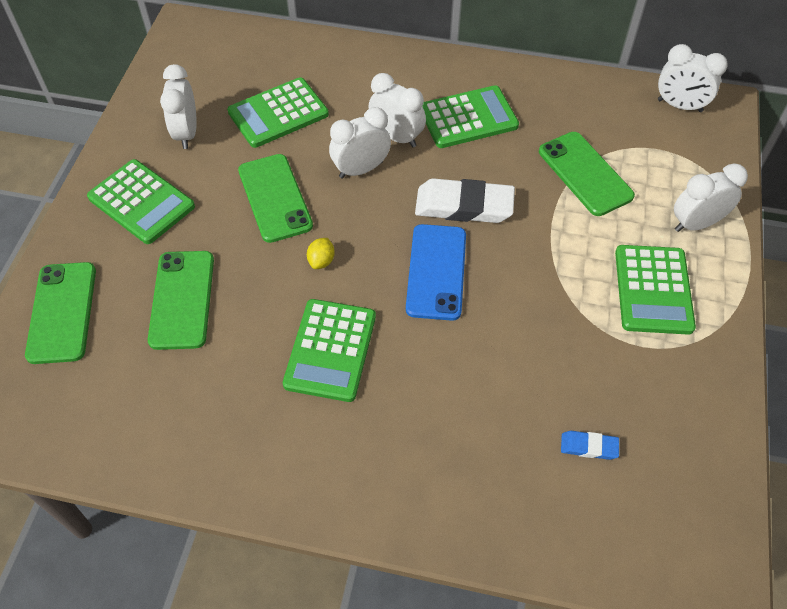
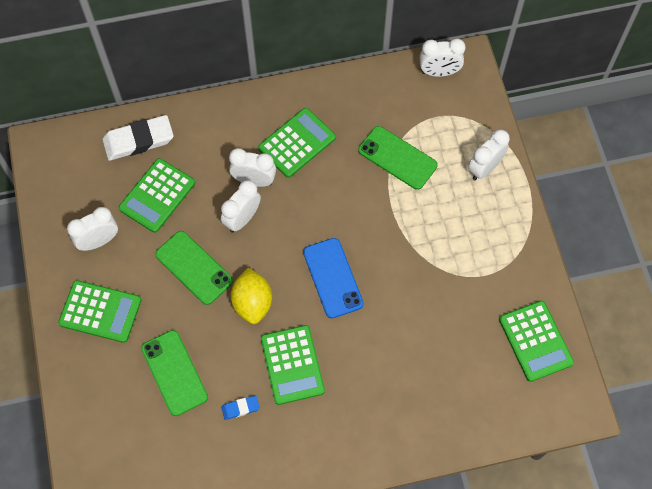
camera: 25 degrees left, 10 degrees up
green phone [25,262,96,364] -> none
white clock [160,64,197,149] -> white clock turned 90 degrees clockwise [67,207,118,251]
yellow lemon [307,238,335,269] -> yellow lemon [231,268,272,324], size x2.06
white eraser [415,178,515,223] -> white eraser moved to [102,115,174,161]
blue eraser [561,431,619,460] -> blue eraser moved to [221,395,260,420]
green calculator [615,245,696,335] -> green calculator moved to [499,301,574,382]

